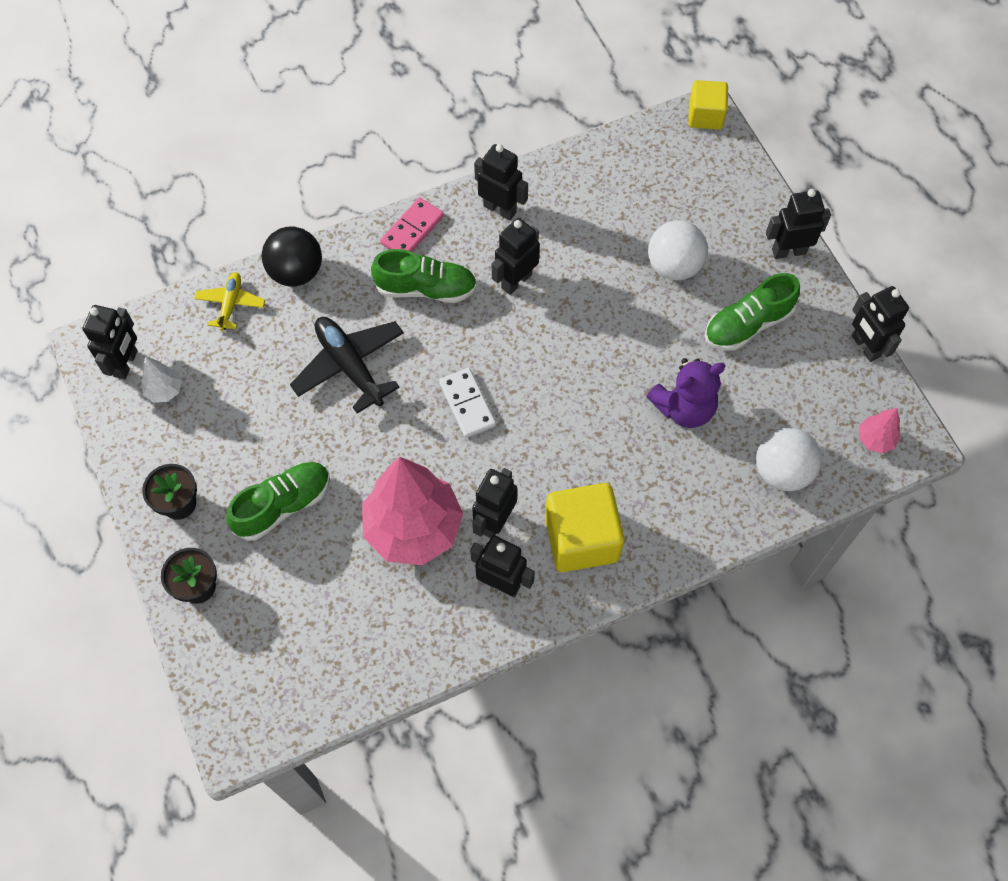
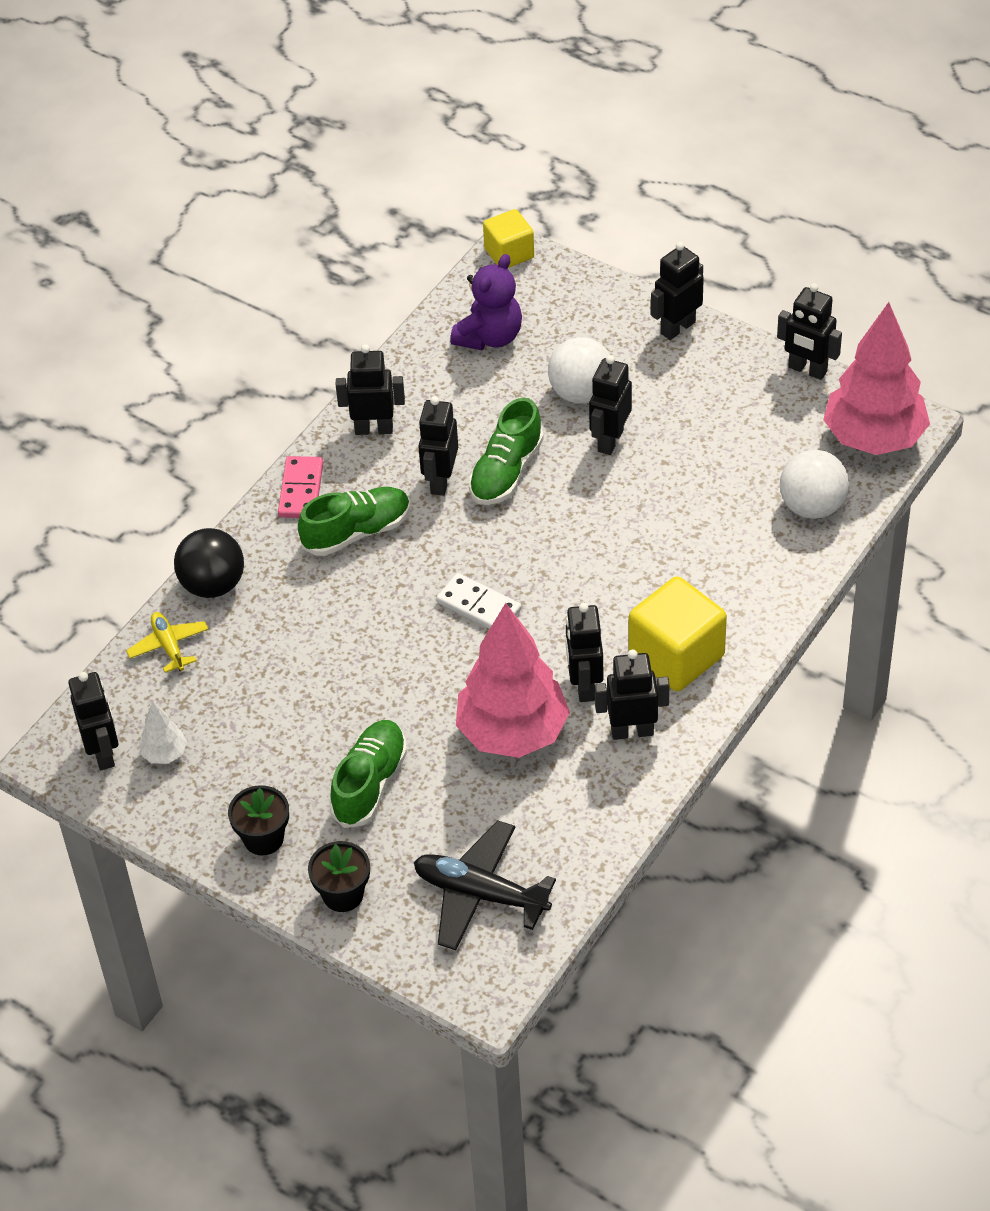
camera: 30 degrees left, 15 degrees down
black plane [290,317,404,413] -> black plane moved to [414,820,556,950]
purple teddy bear [646,358,726,428] -> purple teddy bear moved to [450,254,522,350]
green shoe [705,273,800,351] -> green shoe moved to [469,397,544,505]
pink tree [859,408,900,454] -> pink tree [823,302,930,455], size x2.35
none -> black robot [589,355,632,455]

